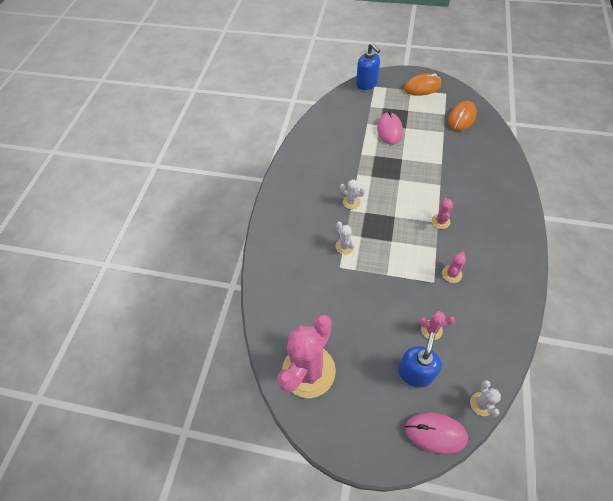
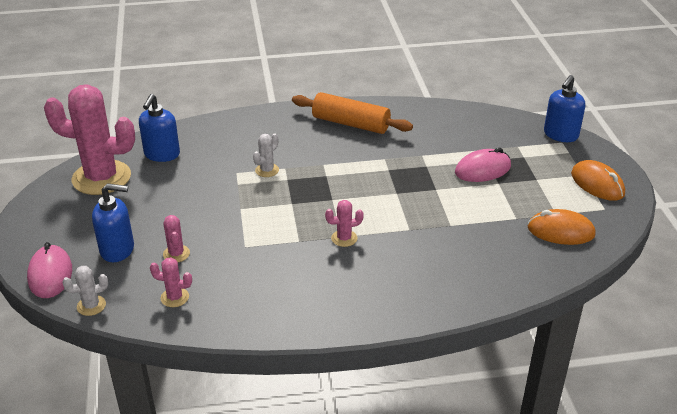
camera: 65 degrees right, 20 degrees down
white cactus [340,180,366,209] -> none
pink cactus [442,252,466,283] -> pink cactus moved to [150,257,192,307]
none -> blue soap dispenser [139,94,180,162]
none -> orange rolling pin [292,92,413,134]

